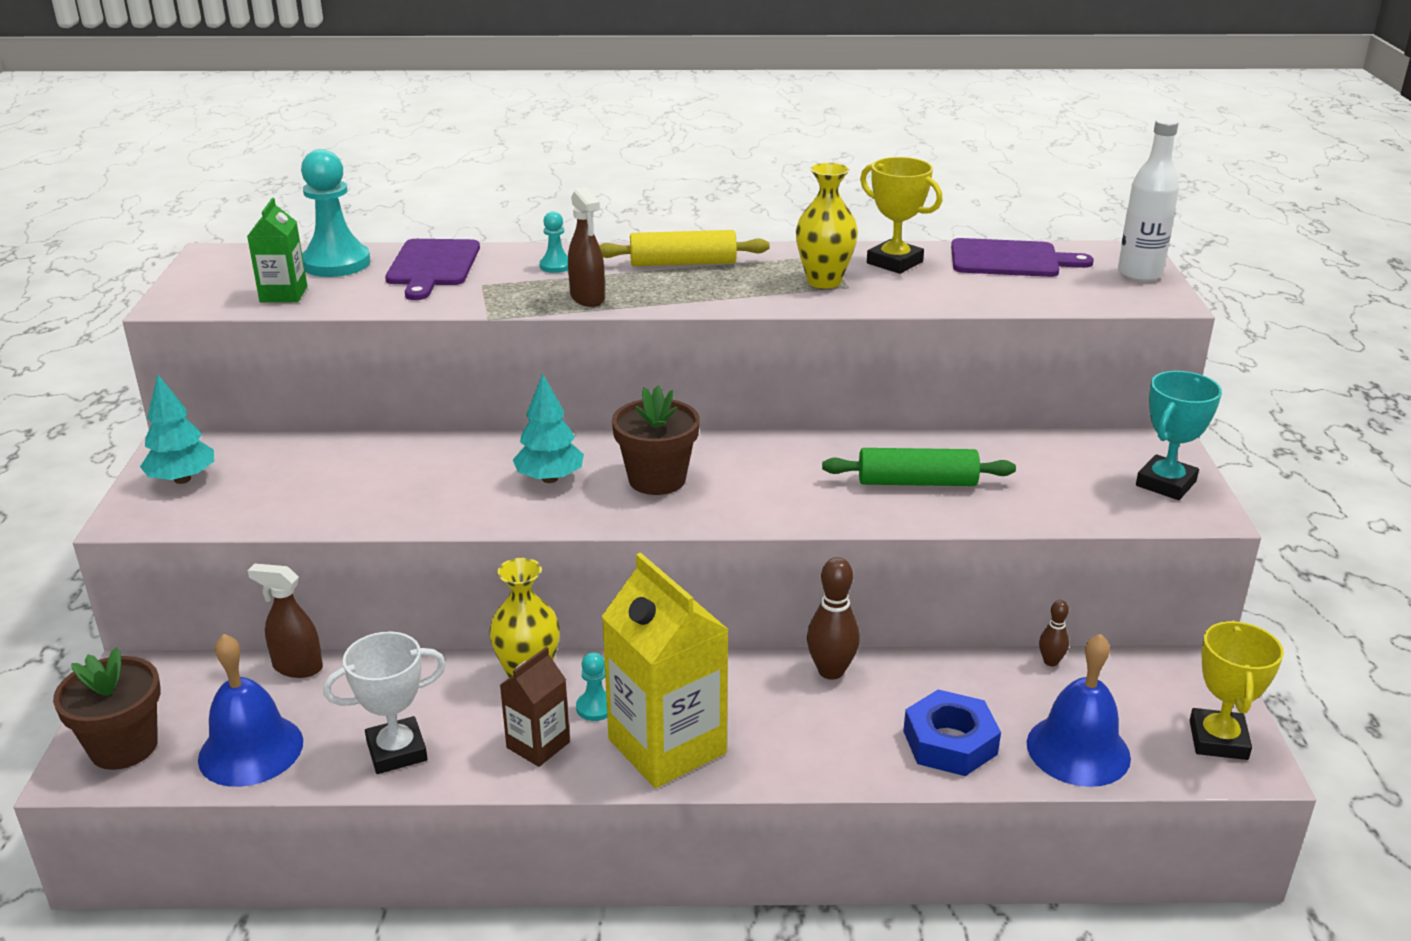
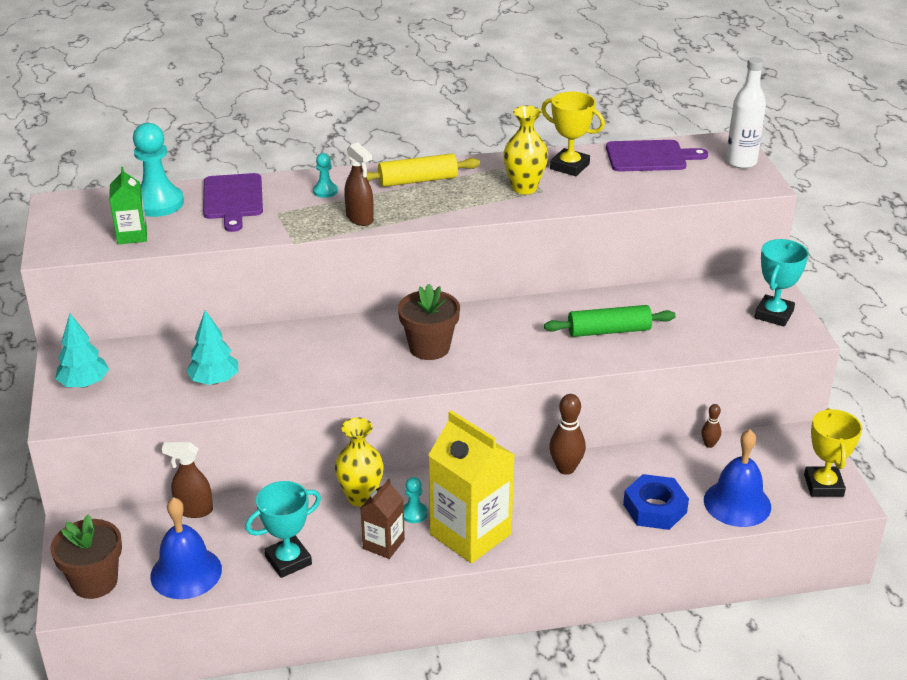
camera: 10 degrees left, 5 degrees up
white trophy [323,632,446,774] -> turquoise trophy [245,481,321,578]
turquoise tree [513,374,584,483] -> turquoise tree moved to [186,310,238,385]

